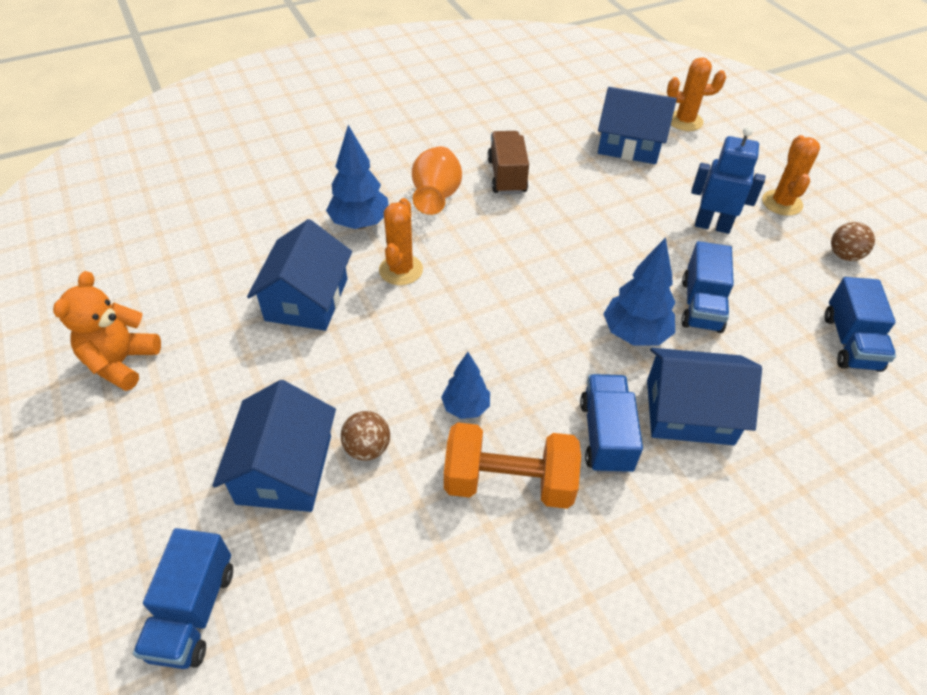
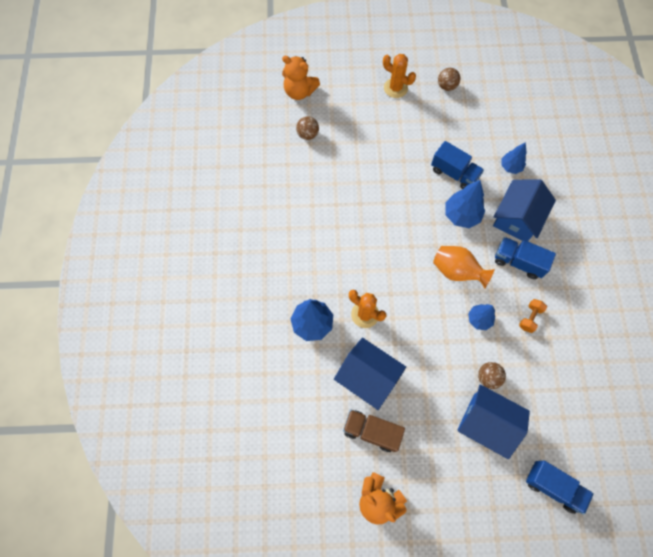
camera: 65 degrees left, 20 degrees up
orange vase [412,146,462,215] -> orange vase moved to [433,246,495,288]
orange dumbbell [444,422,581,509] -> orange dumbbell [519,299,547,333], size x0.48
brown truck [488,131,529,194] -> brown truck moved to [343,410,405,452]
blue house [598,87,677,164] -> brown ball [296,116,319,140]
orange cactus [667,57,726,131] -> orange teddy bear [282,56,320,100]
blue robot [691,126,765,234] -> none
blue truck [824,277,896,372] -> none
none -> blue tree [502,142,527,174]

